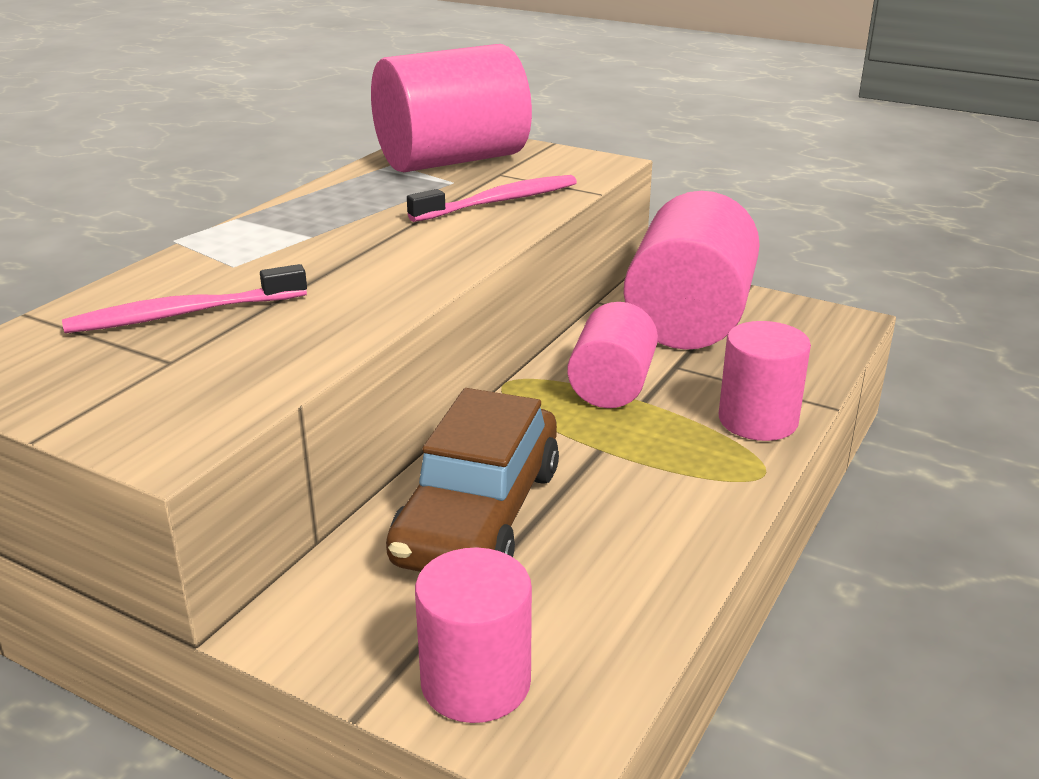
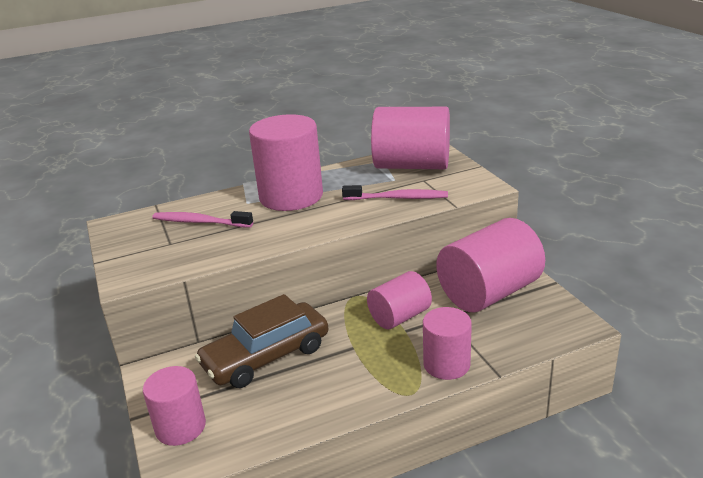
camera: 40 degrees right, 0 degrees up
none -> pink cylinder [249,114,323,211]

